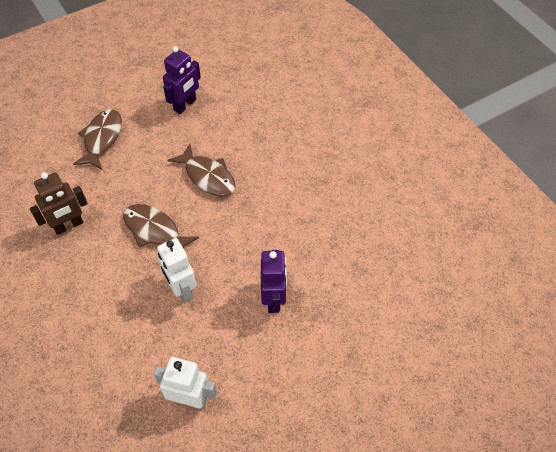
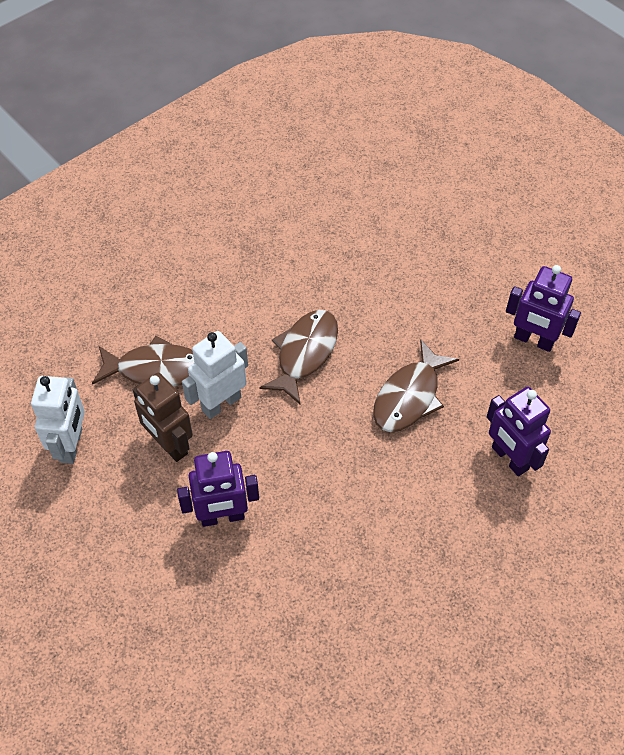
camera: 80 degrees right, 0 degrees up
brown robot [30,172,88,235] -> brown robot moved to [133,373,193,462]
brown fish [73,109,122,170] -> brown fish moved to [92,336,195,387]
none -> purple robot [487,387,551,476]

